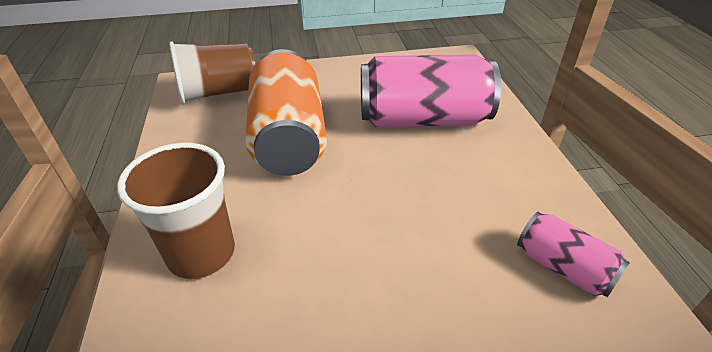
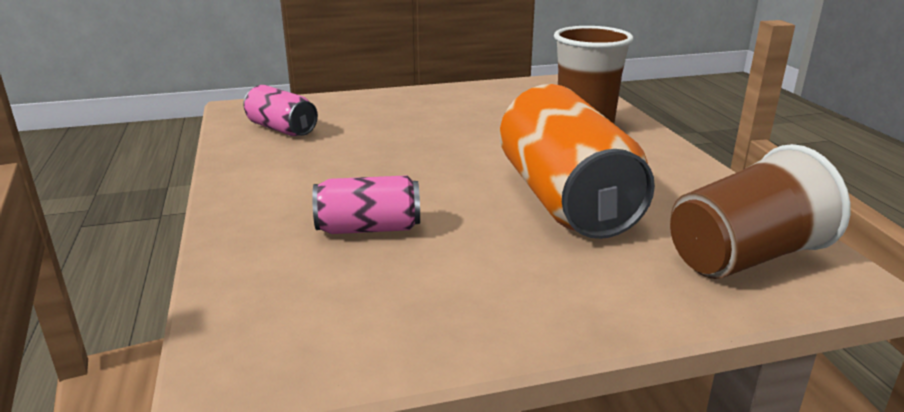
camera: 175 degrees right, 15 degrees down
pink can [361,54,501,127] -> pink can [312,175,420,234], size x0.51

